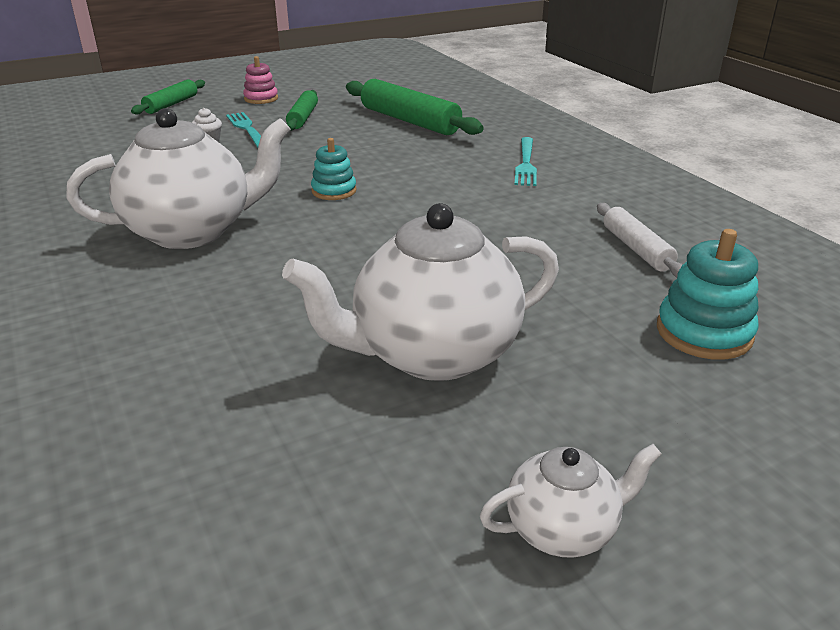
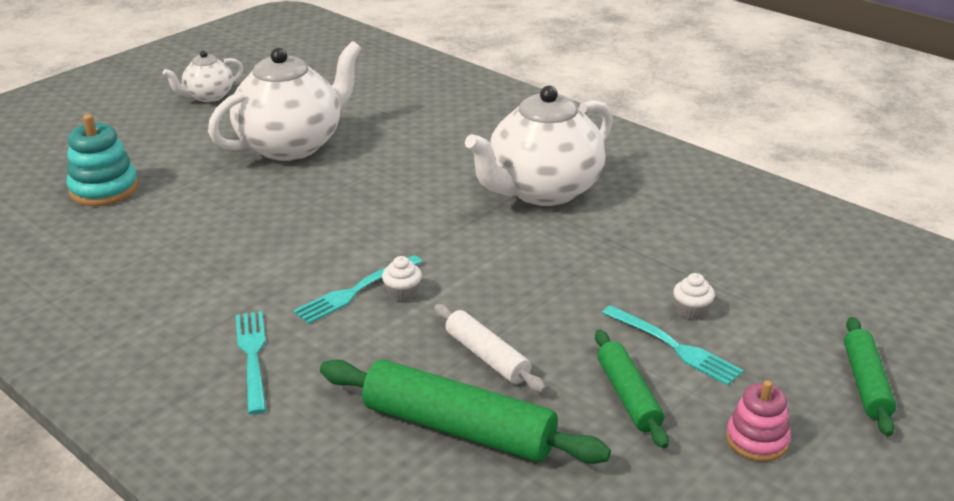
camera: 160 degrees right, 0 degrees up
turquoise stacking toy [311,138,357,200] -> none
white rolling pin [597,203,683,277] -> white rolling pin moved to [434,304,546,393]
none -> turquoise fork [293,255,422,324]
none -> white cupcake [382,256,422,302]

